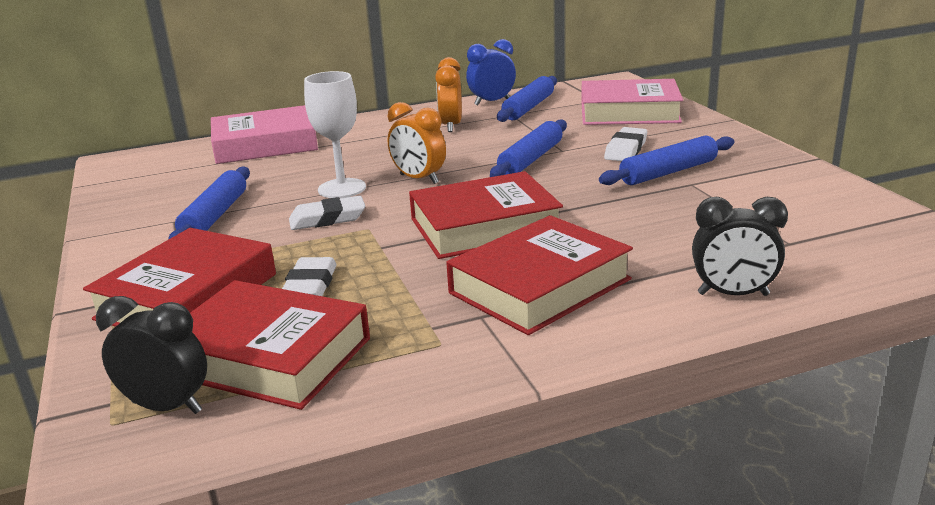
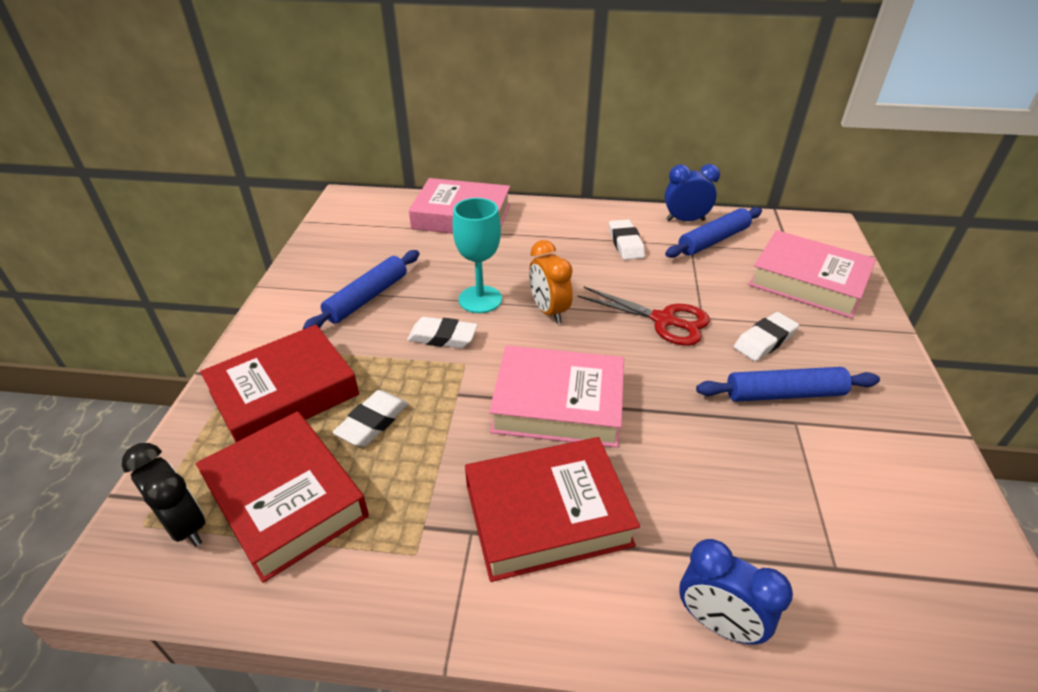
camera: 25 degrees right, 15 degrees up
white goblet [304,71,366,198] -> turquoise goblet [452,198,502,313]
red book [409,171,563,259] -> pink book [489,345,624,448]
orange clock [435,57,462,132] -> white eraser [609,219,645,260]
blue rolling pin [490,119,567,177] -> red scissors [578,287,710,346]
black clock [692,197,788,296] -> blue clock [679,539,793,645]

